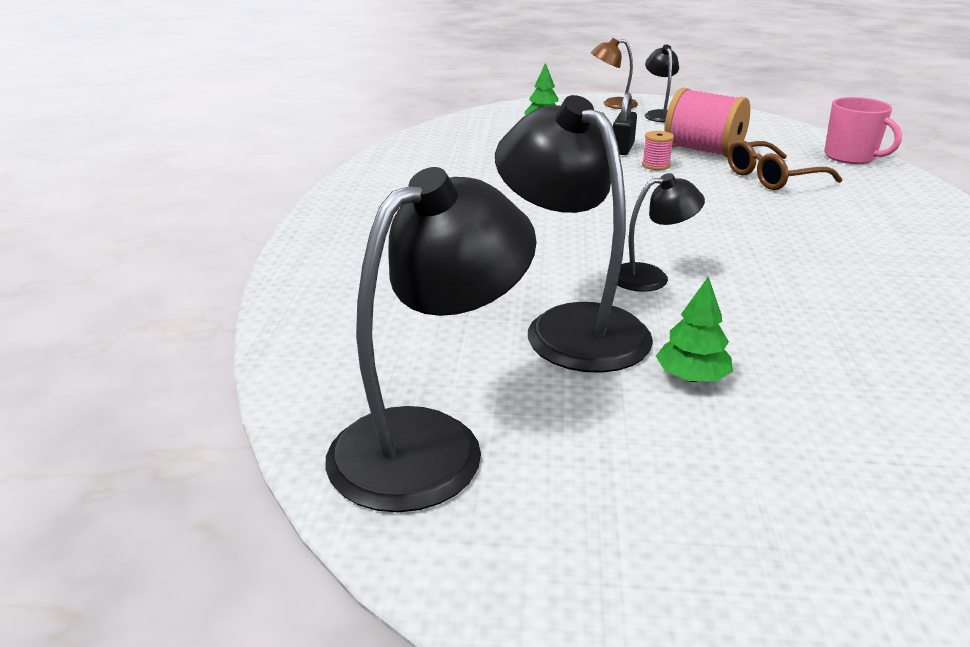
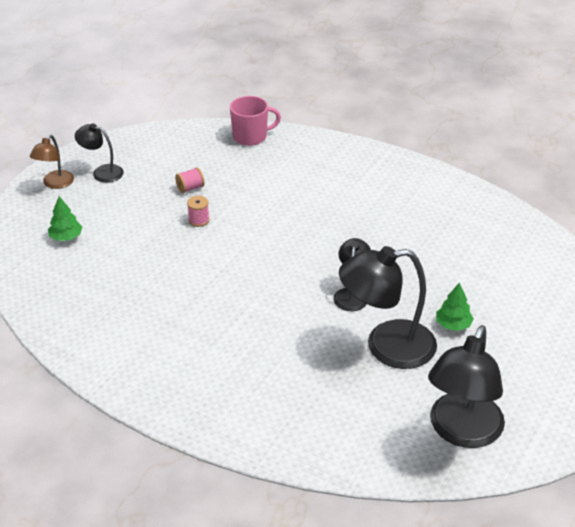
camera: 65 degrees left, 10 degrees up
black lamp [325,167,537,512] -> black lamp turned 135 degrees counterclockwise [428,325,505,448]
black padlock [613,93,637,155] -> none
pink spool [665,88,750,158] -> pink spool [175,167,205,193], size x0.46
brown glasses [727,140,842,190] -> none

